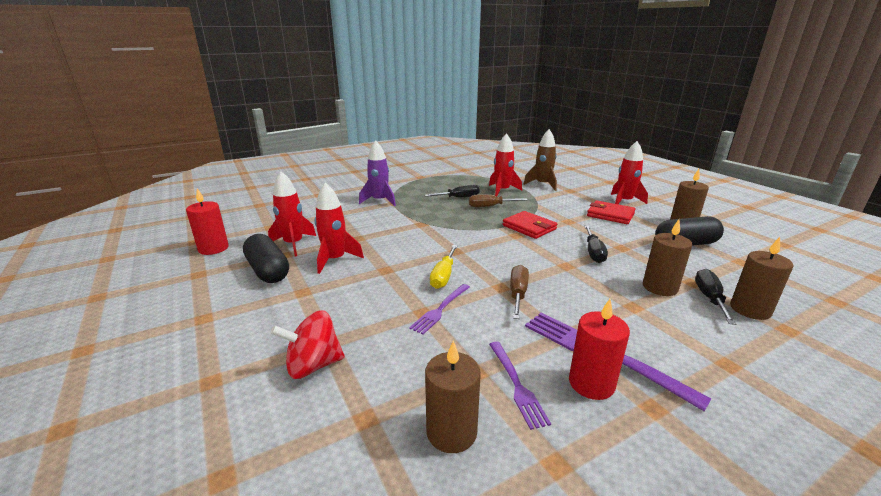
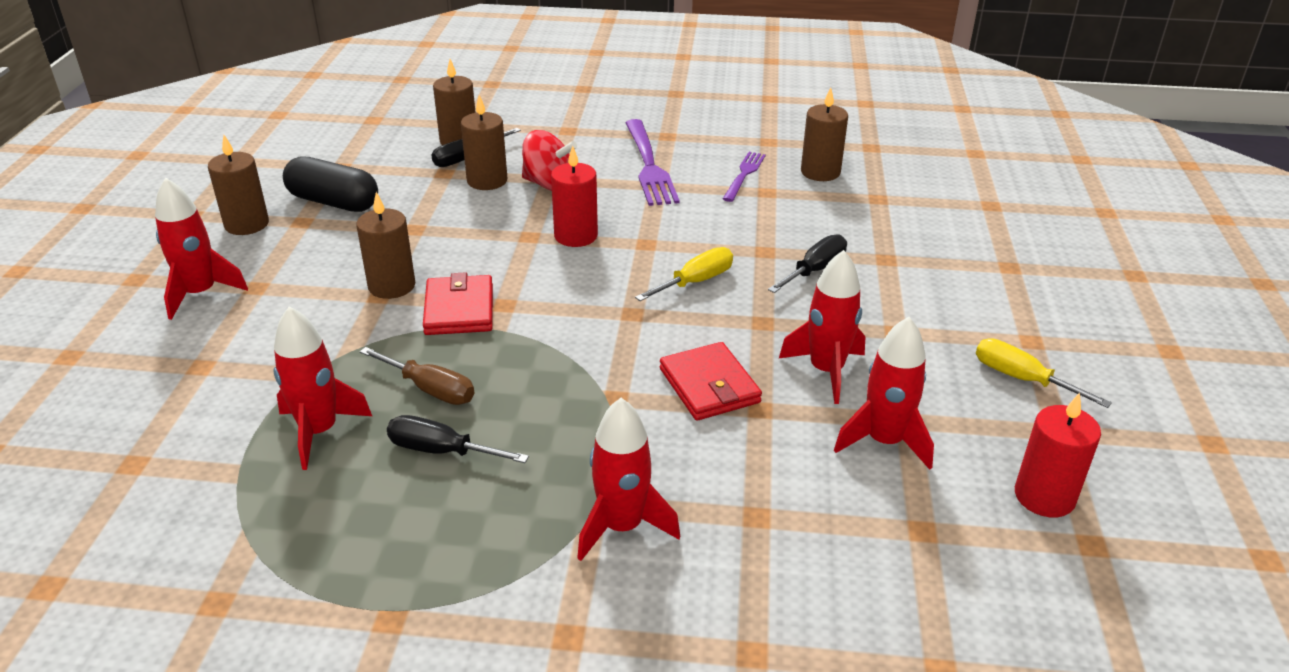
camera: 145 degrees left, 10 degrees up
black capsule [243,234,289,283] -> none
red spinning top [271,310,345,379] -> red spinning top moved to [522,130,577,191]
purple rocket [359,140,396,206] -> red rocket [577,398,680,561]
purple fork [409,284,470,334] -> none
brown screwdriver [510,265,529,319] -> none
brown rocket [523,129,557,191] -> none
red candle [569,299,630,400] -> red candle moved to [551,146,598,247]
black screwdriver [585,226,608,263] -> black screwdriver moved to [768,234,847,293]
red wallet [587,200,636,224] -> red wallet moved to [660,342,762,420]
none -> brown candle [356,192,416,299]
none -> yellow screwdriver [976,338,1112,408]

